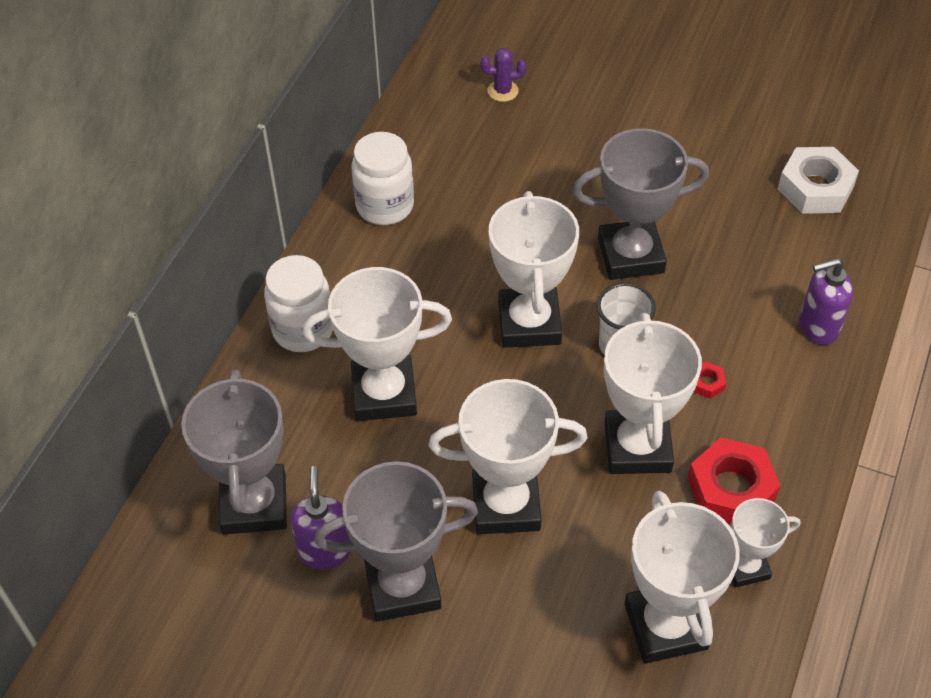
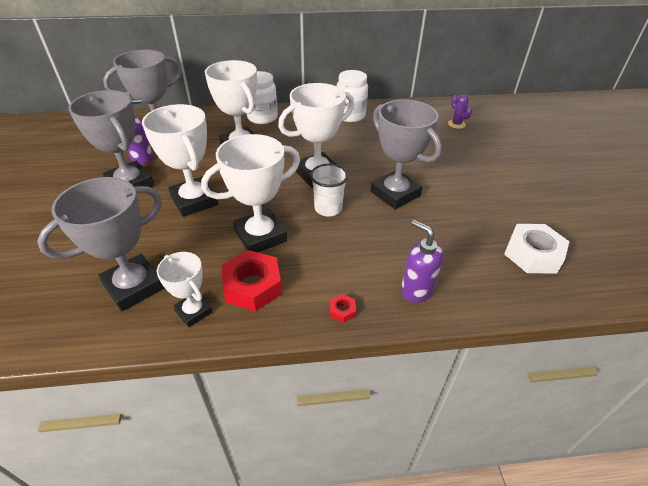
camera: 60 degrees right, 10 degrees down
white trophy [624,491,739,664] -> grey trophy [37,177,164,311]
red nut [694,362,726,399] -> red nut moved to [330,294,356,323]

